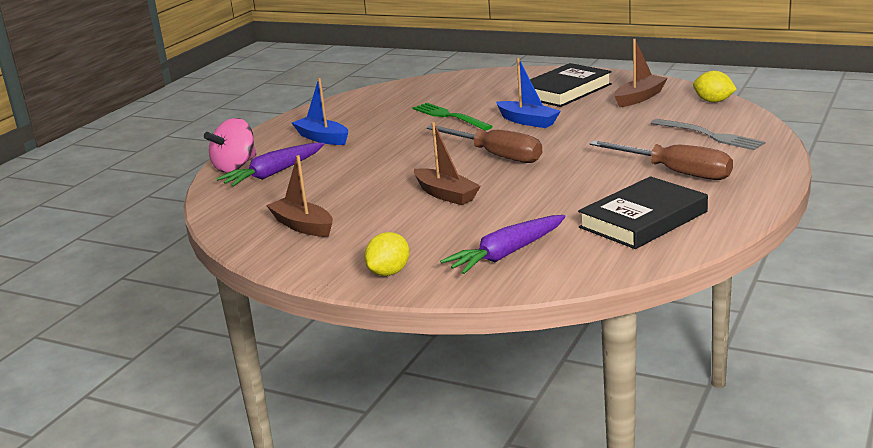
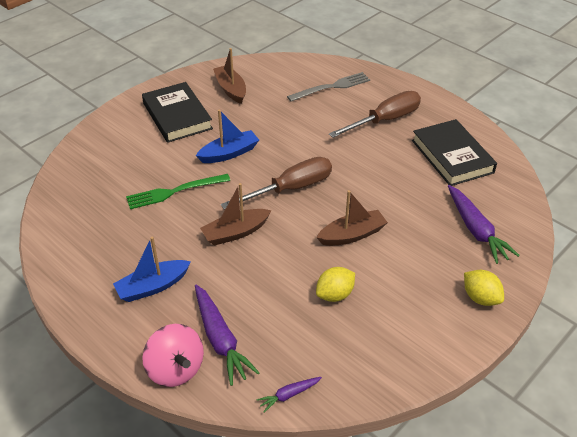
camera: 75 degrees left, 20 degrees up
brown boat [266,155,333,237] -> brown boat moved to [200,183,272,246]
yellow lemon [693,71,737,102] -> yellow lemon moved to [316,267,355,302]
none -> purple carrot [256,377,322,412]

